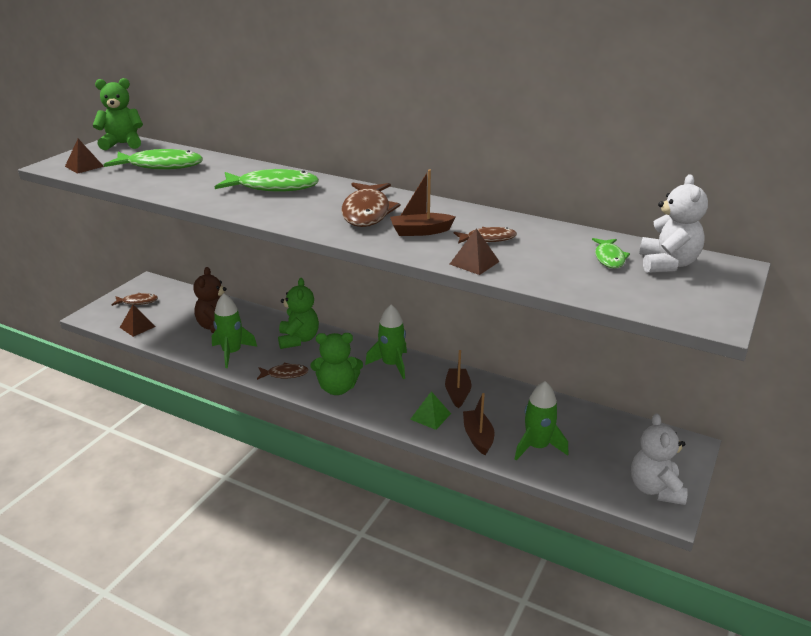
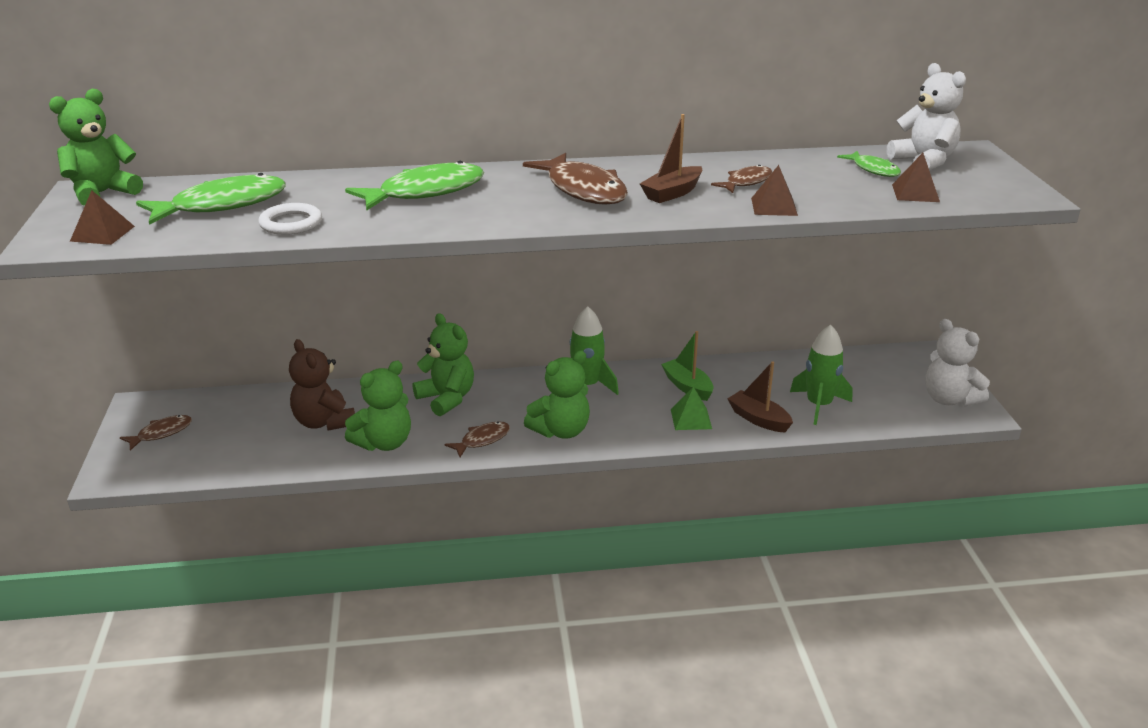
camera: 35 degrees left, 0 degrees up
brown pyramid [120,305,156,337] -> brown pyramid moved to [892,153,940,202]
green rocket [212,293,257,368] -> green teddy bear [345,361,411,451]
brown boat [445,350,472,409] -> green boat [661,331,713,401]
none -> white ring [258,203,322,235]

